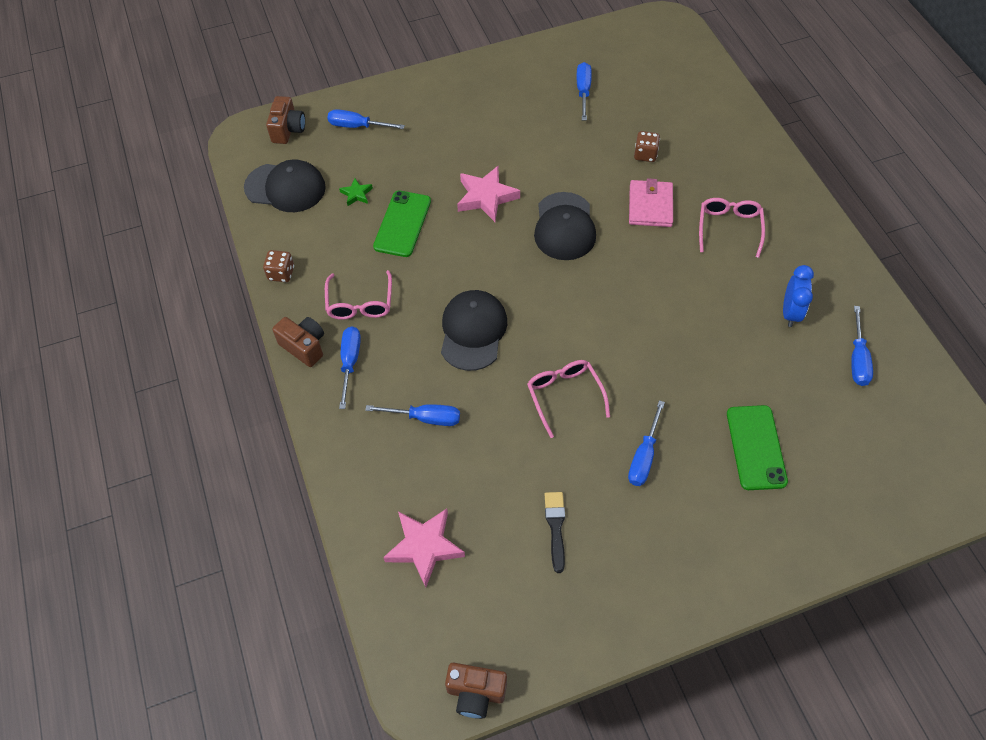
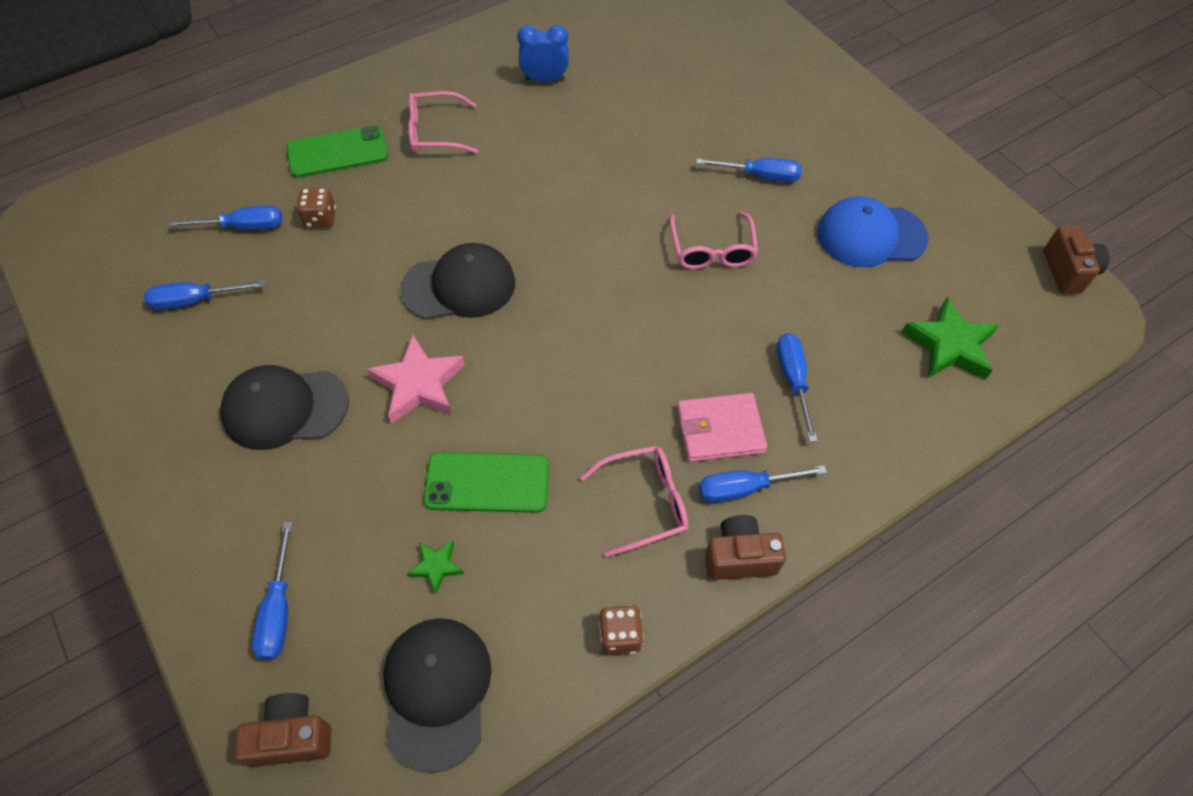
camera: 105 degrees left, 0 degrees up
brown camera [272,317,324,367] -> brown camera turned 60 degrees clockwise [705,515,786,580]
pink star [383,509,465,587] -> green star [902,297,999,380]
black cap [441,290,507,371] -> black cap moved to [220,365,349,450]
pink glasses [527,360,610,438] -> pink glasses turned 60 degrees counterclockwise [670,212,758,269]
black brush [545,492,565,573] -> blue cap [817,196,929,268]
pink wallet [629,178,673,227] -> pink wallet moved to [677,393,768,462]
green phone [727,405,788,490] -> green phone moved to [286,125,388,178]
blue screwdriver [851,306,873,386] -> blue screwdriver moved to [169,206,282,230]

